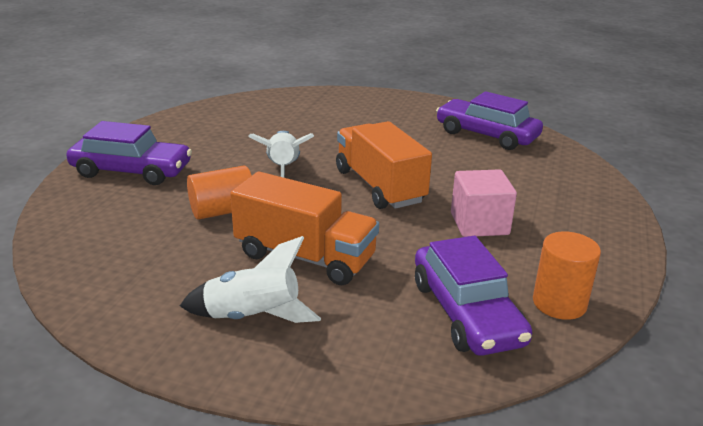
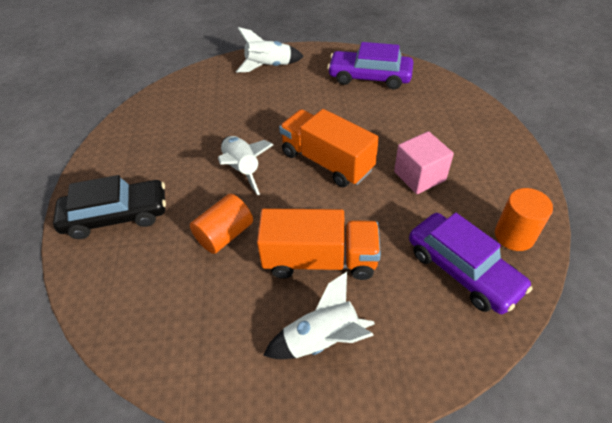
camera: 20 degrees left, 20 degrees up
purple car [66,121,192,185] -> black car [53,175,166,239]
none -> white rocket [236,27,304,72]

